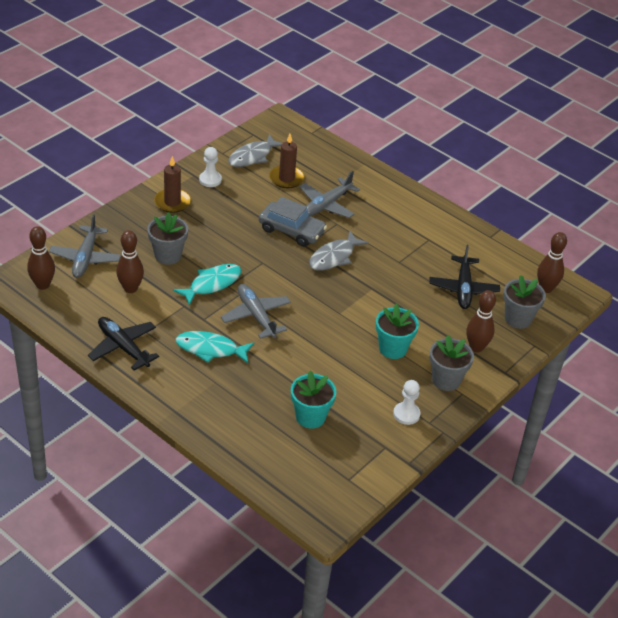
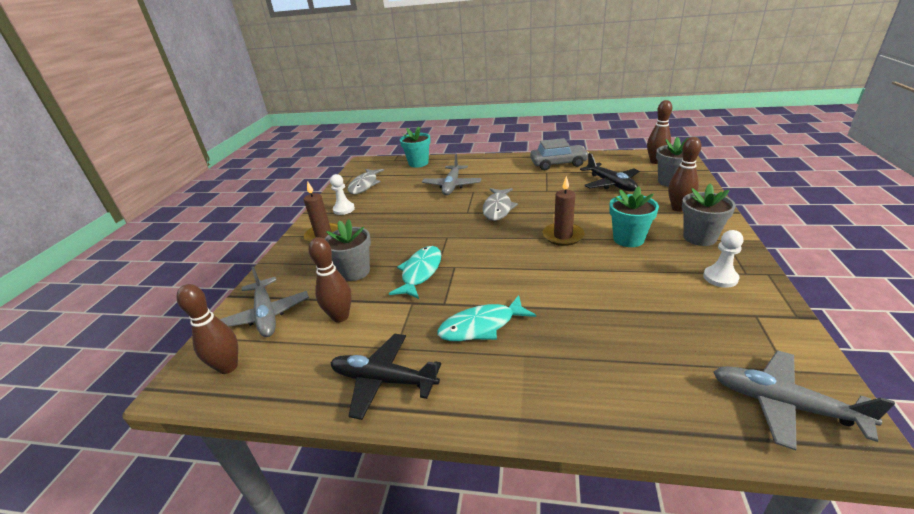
camera: 25 degrees left, 10 degrees down
grey plane [221,284,291,339] -> grey plane moved to [713,350,895,451]
grey car [259,197,327,247] -> grey car moved to [530,138,589,170]
brown candle [269,134,305,188] -> brown candle moved to [543,176,585,246]
turquoise flower pot [291,371,336,428] -> turquoise flower pot moved to [400,126,431,168]

